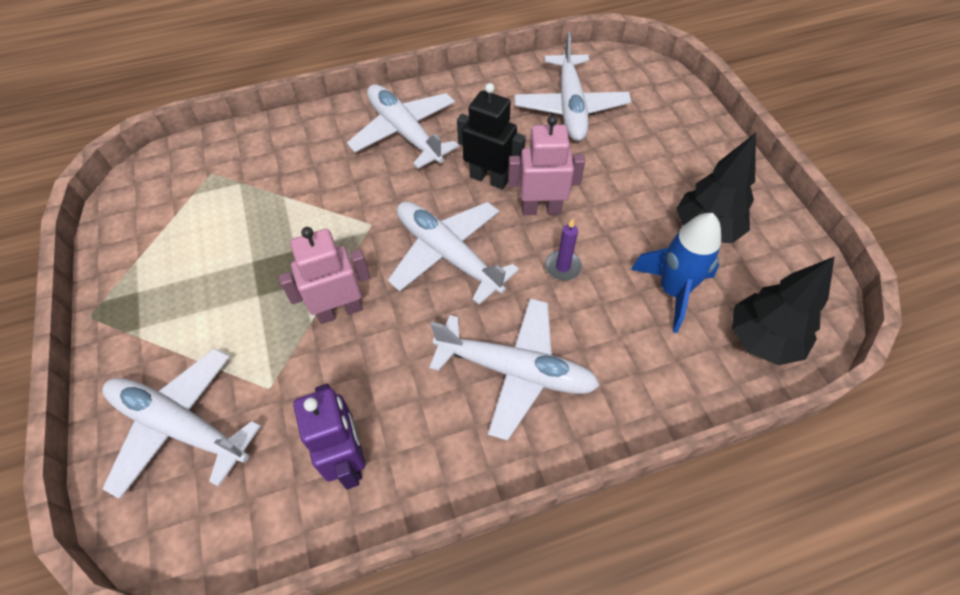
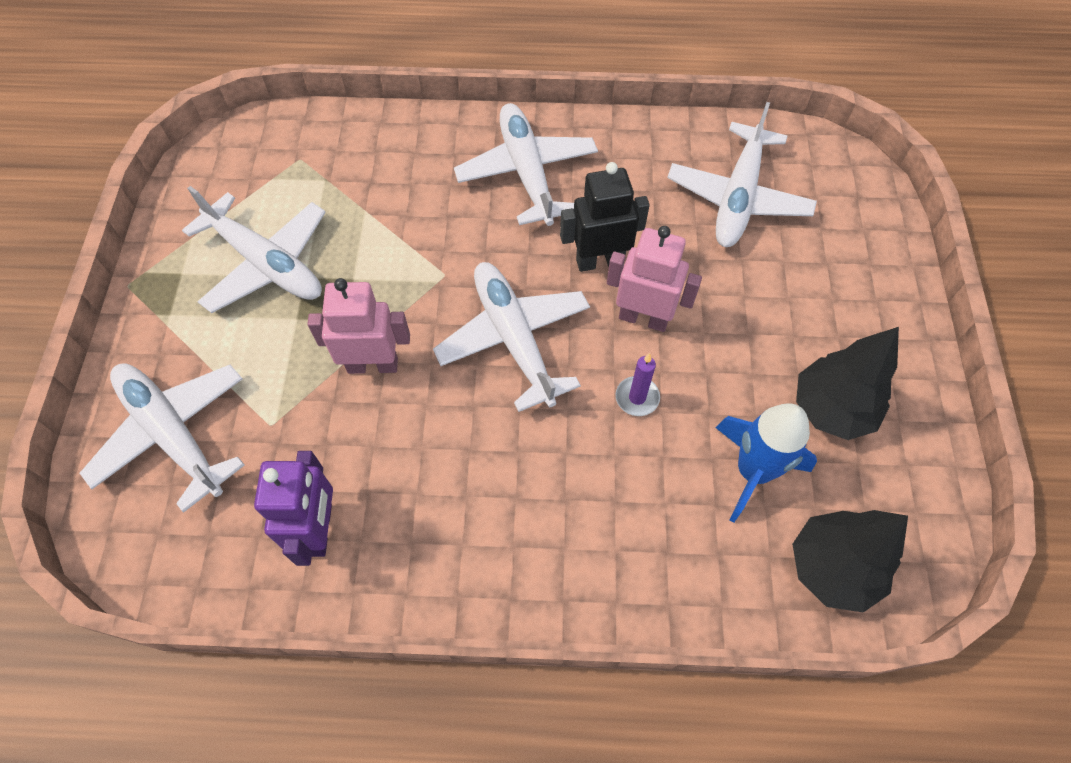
camera: 20 degrees right, 5 degrees up
white plane [429,298,600,441] -> white plane moved to [182,186,326,313]
black robot [457,83,526,190] -> black robot turned 60 degrees counterclockwise [560,162,650,272]

